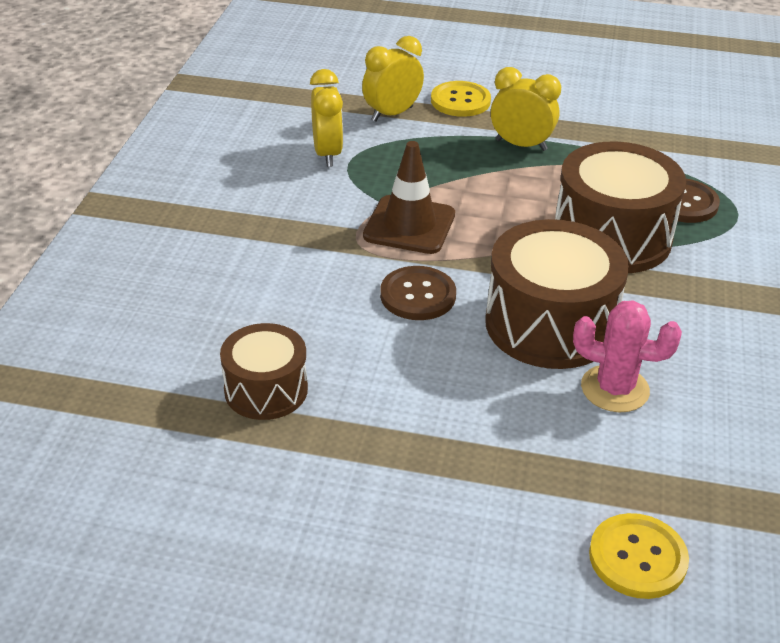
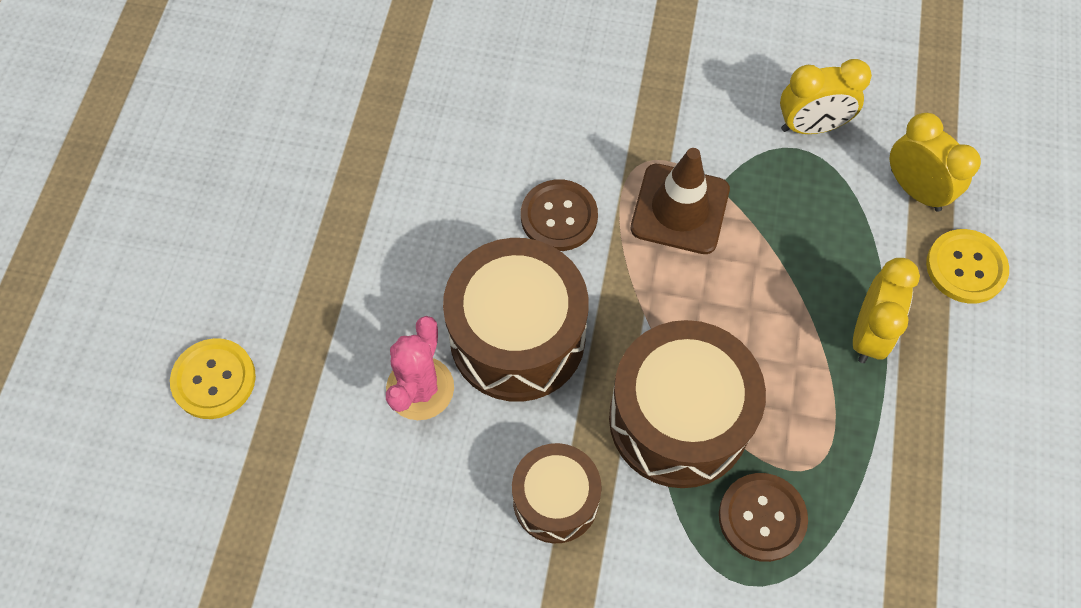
camera: 90 degrees right, 25 degrees up
brown drum [220,323,308,420] -> brown drum moved to [512,443,602,543]

